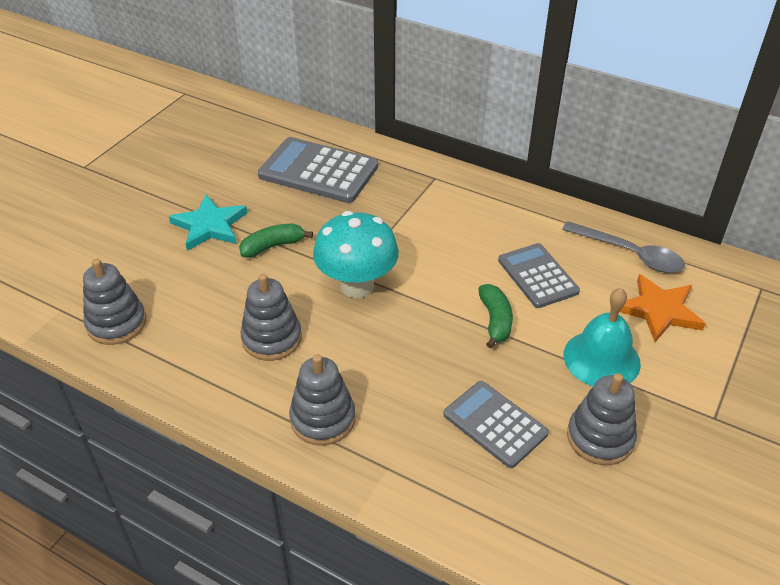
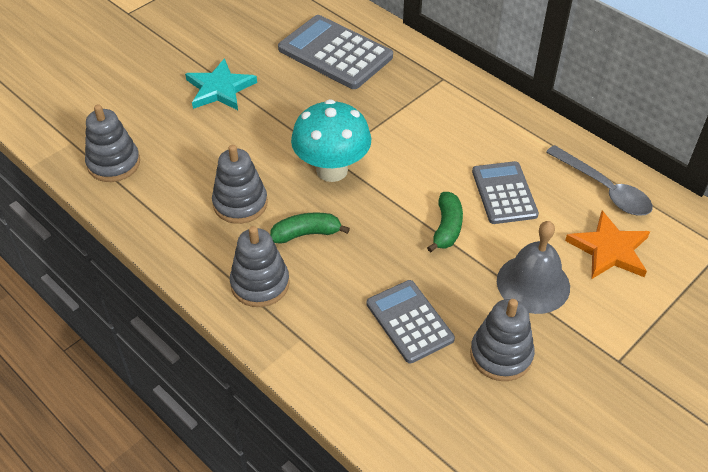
camera: 15 degrees right, 5 degrees up
green banana [239,223,313,258] -> green banana moved to [270,212,350,244]
turquoise bell [564,288,641,386] -> grey bell [497,221,570,314]

